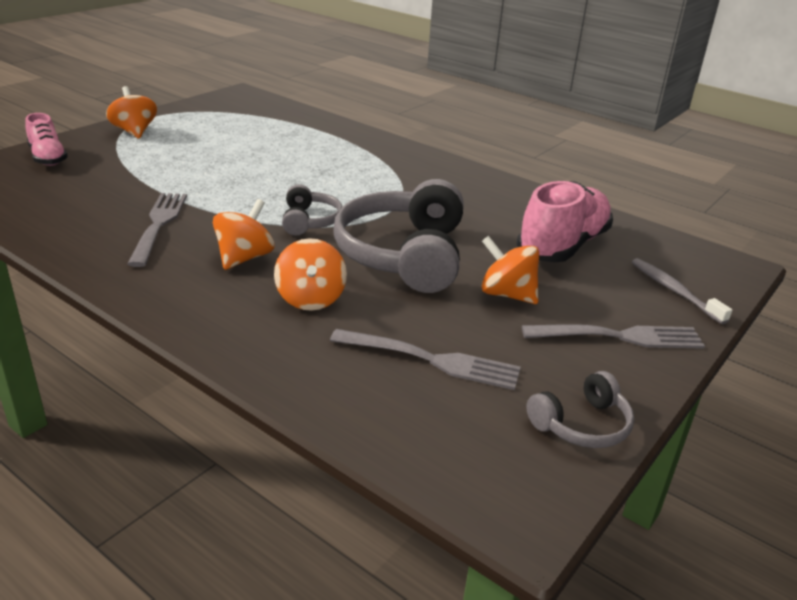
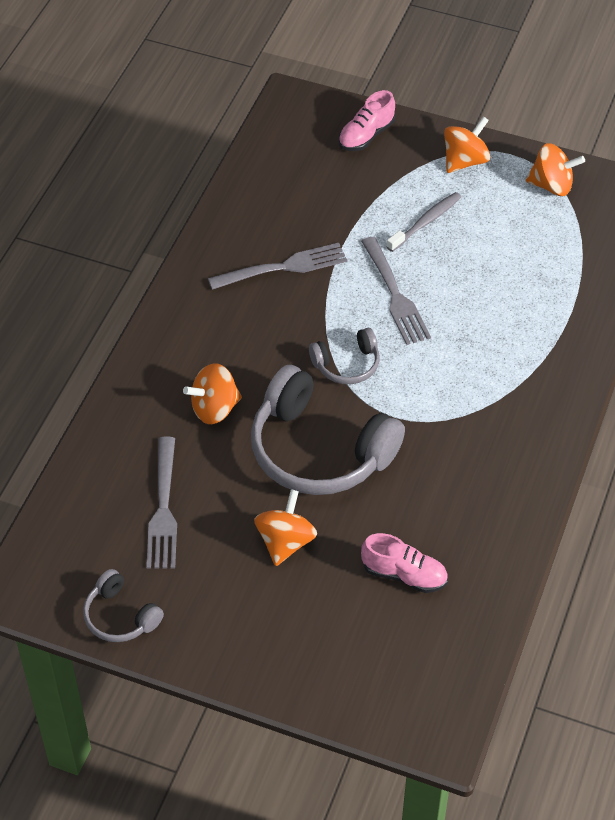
camera: 75 degrees right, 20 degrees up
orange spinning top [213,199,274,270] -> orange spinning top moved to [526,143,585,196]
grey headphones [333,179,464,293] -> grey headphones turned 135 degrees counterclockwise [251,365,405,495]
pink shoe [517,181,613,262] -> pink shoe [361,533,448,593], size x0.59
grey fork [522,324,705,349] -> grey fork moved to [361,237,431,345]
grey toothbrush [632,258,732,324] -> grey toothbrush moved to [386,192,461,252]

